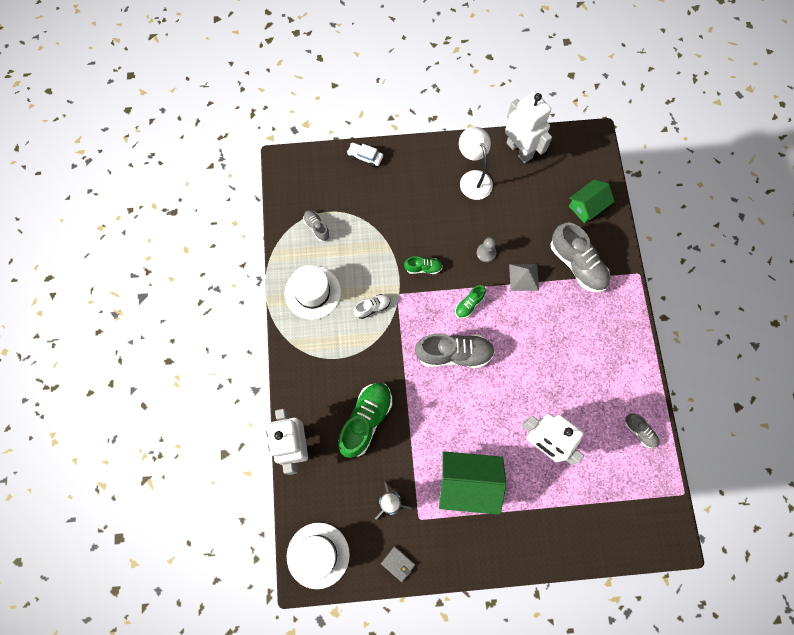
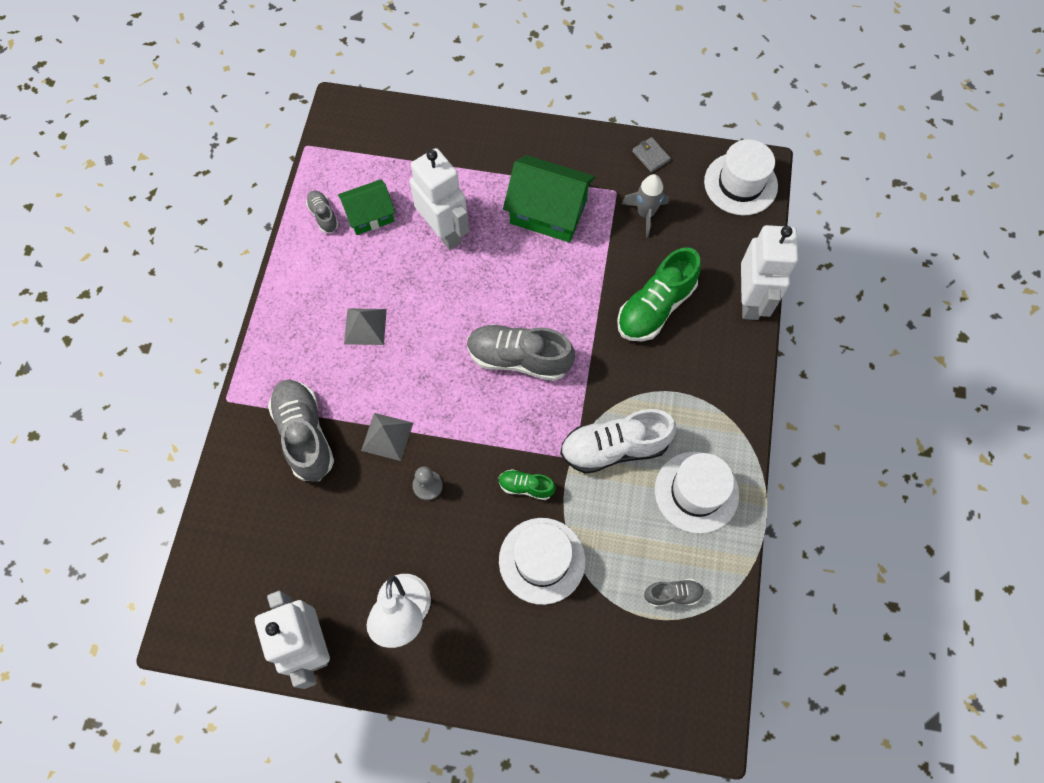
camera: 165 degrees left, 5 degrees down
grey shoe [303,210,330,241] -> grey shoe turned 75 degrees counterclockwise [644,579,704,607]
white car [347,143,383,167] -> none
white shoe [354,294,390,319] -> white shoe [560,409,676,474], size x1.97
green shoe [455,285,486,319] -> none
green house [569,180,615,223] -> green house moved to [338,179,395,235]
none -> grey pyramid [344,308,387,345]
none -> white hat [499,518,585,605]

